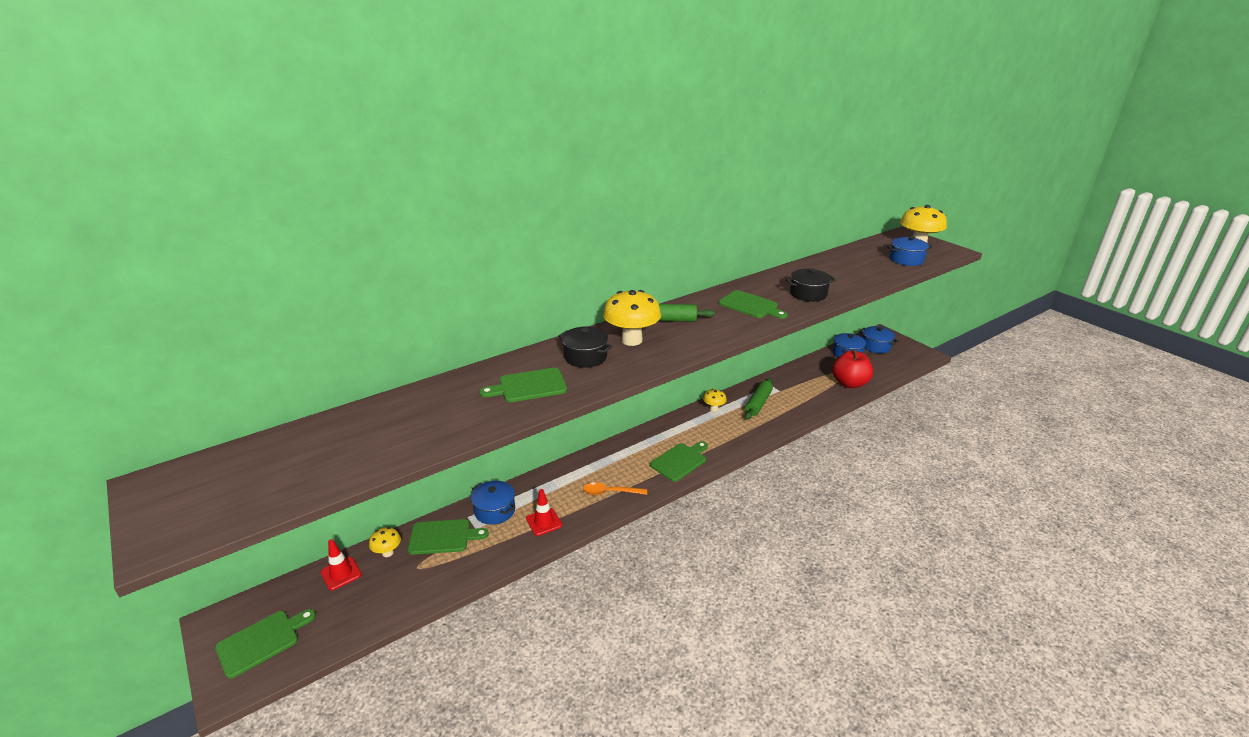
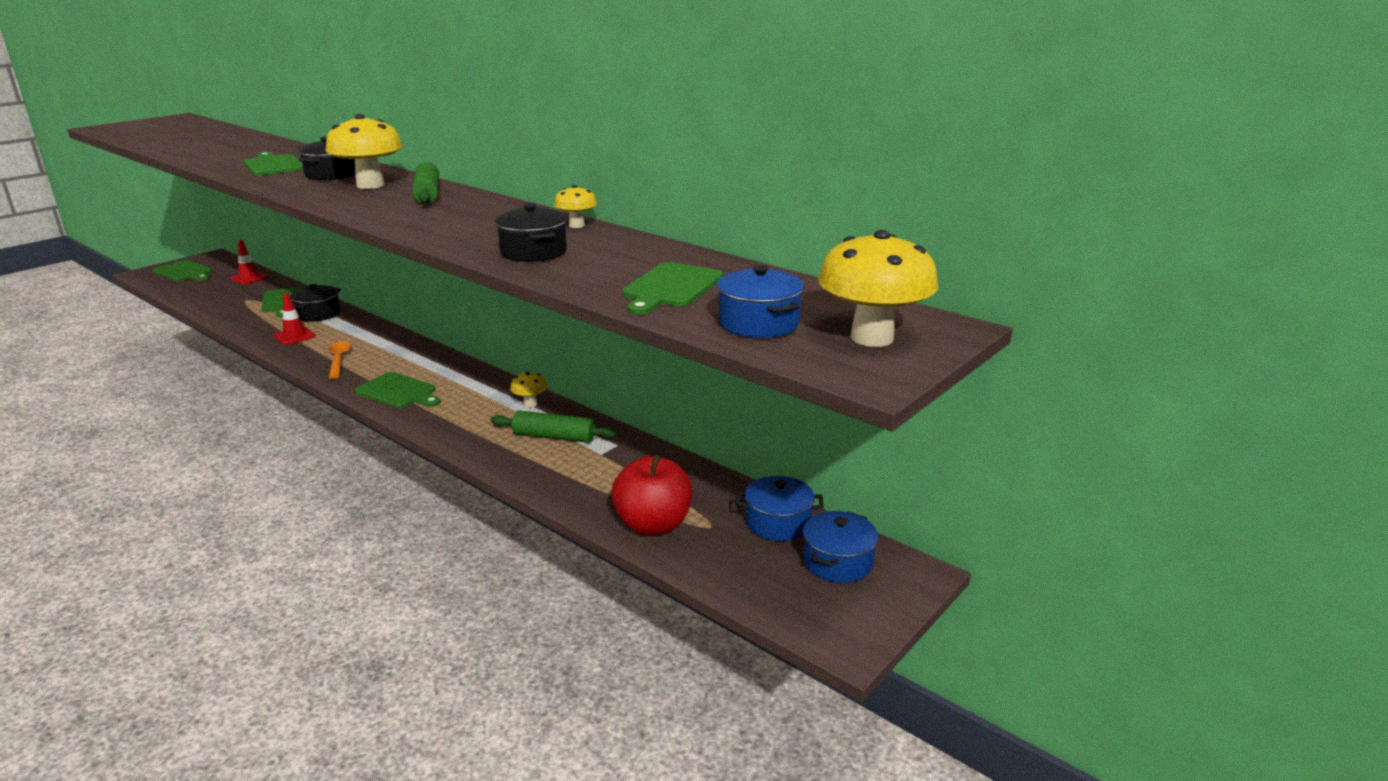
camera: 75 degrees right, 5 degrees down
yellow mushroom [369,527,401,557] -> yellow mushroom moved to [554,185,597,228]
blue pot [471,481,516,525] -> black pot [290,284,341,322]
green cutting board [719,290,788,319] -> green cutting board moved to [622,262,723,315]

